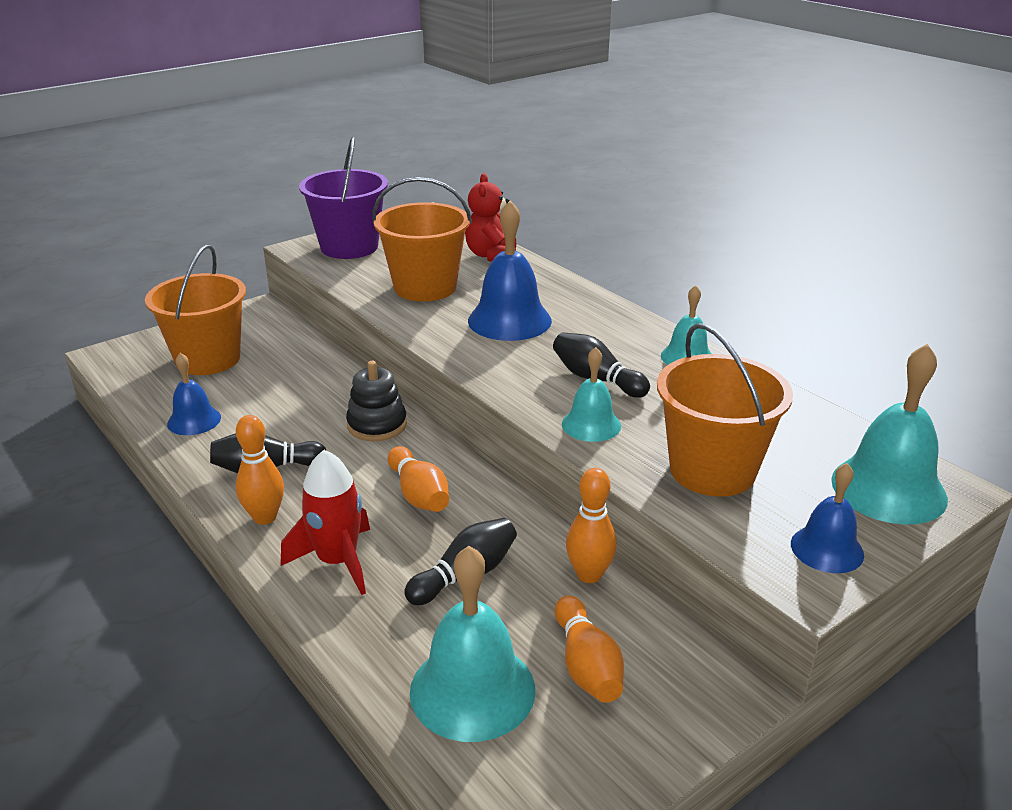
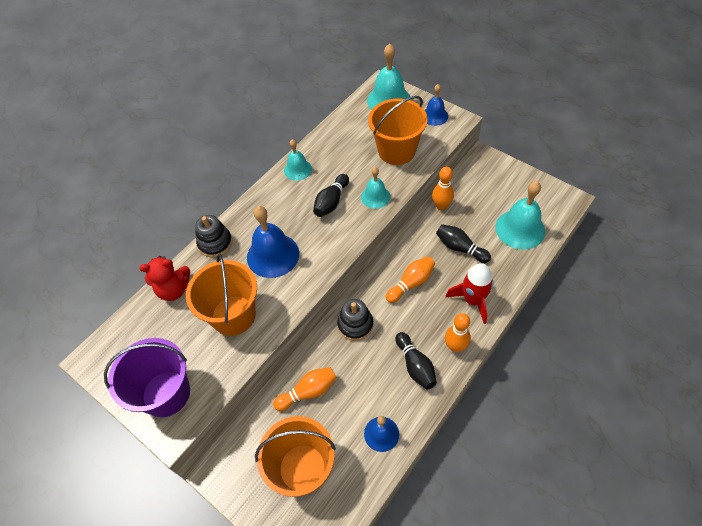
camera: 100 degrees left, 25 degrees up
orange bowling pin [555,596,624,703] -> orange bowling pin moved to [273,367,337,411]
none -> black stacking toy [195,215,233,257]

